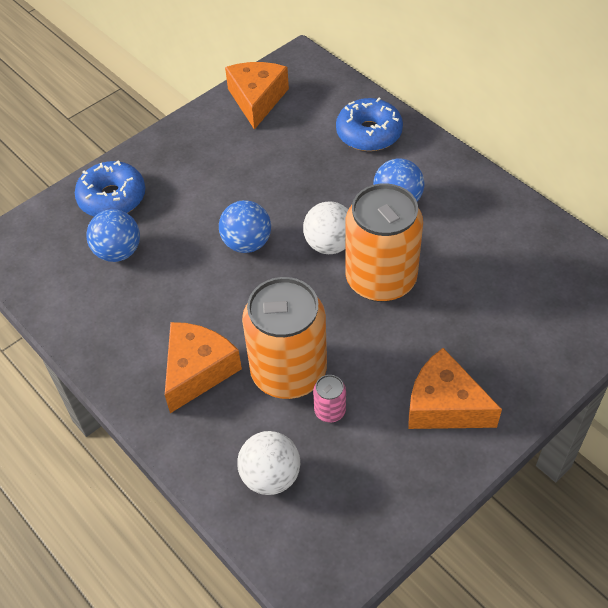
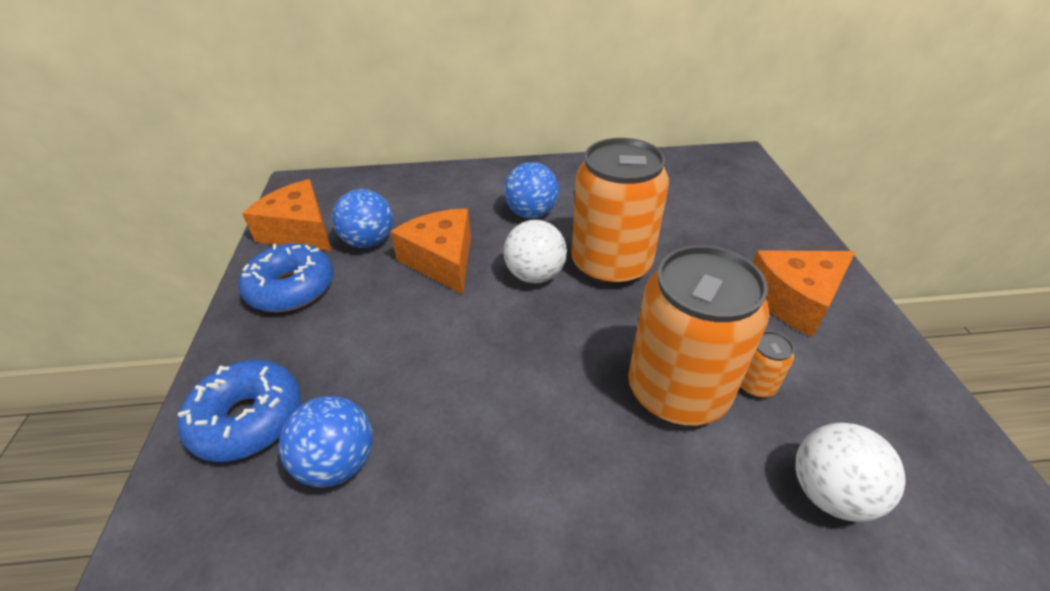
camera: 55 degrees left, 10 degrees down
orange cheese [165,322,242,413] -> orange cheese moved to [390,208,471,294]
blue ball [219,200,271,253] -> blue ball moved to [332,189,393,248]
pink can [313,375,346,422] -> orange can [741,331,794,398]
blue donut [336,98,403,151] -> blue donut moved to [239,243,334,312]

